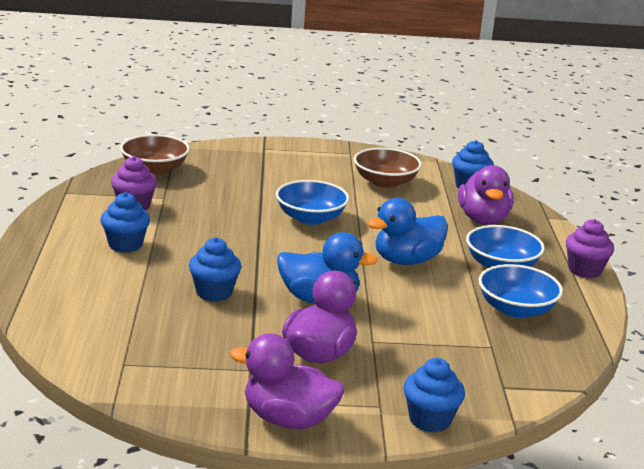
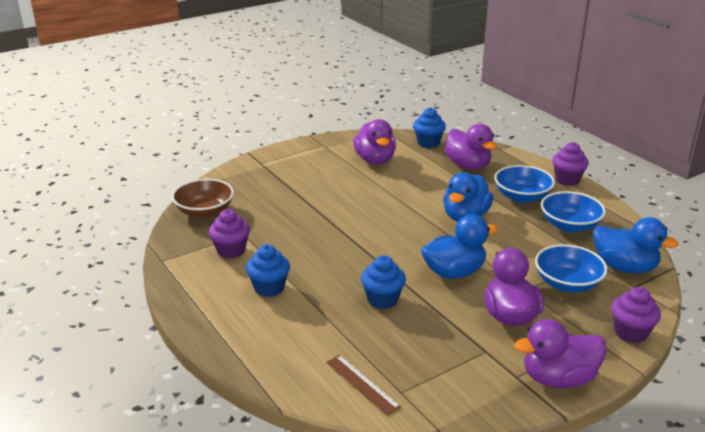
camera: 30 degrees left, 5 degrees up
blue bowl [276,180,349,225] -> blue bowl moved to [535,244,607,293]
brown bowl [354,148,422,188] -> purple duck [353,119,396,164]
blue cupcake [403,358,465,432] -> purple cupcake [611,287,661,343]
none -> brown ruler [326,355,401,416]
none -> blue duck [593,217,679,273]

